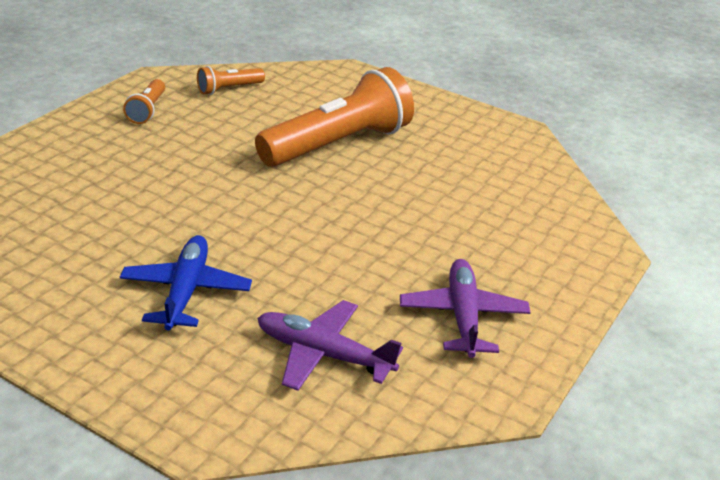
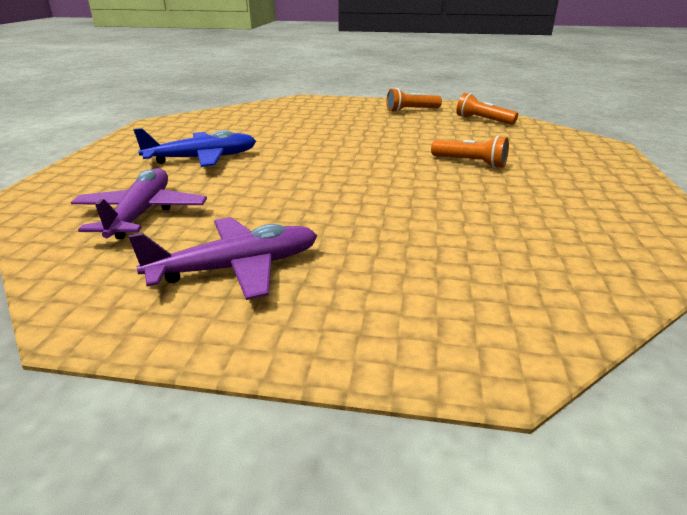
camera: 70 degrees right, 5 degrees down
orange flashlight [255,67,414,167] -> orange flashlight [431,136,509,168], size x0.45

